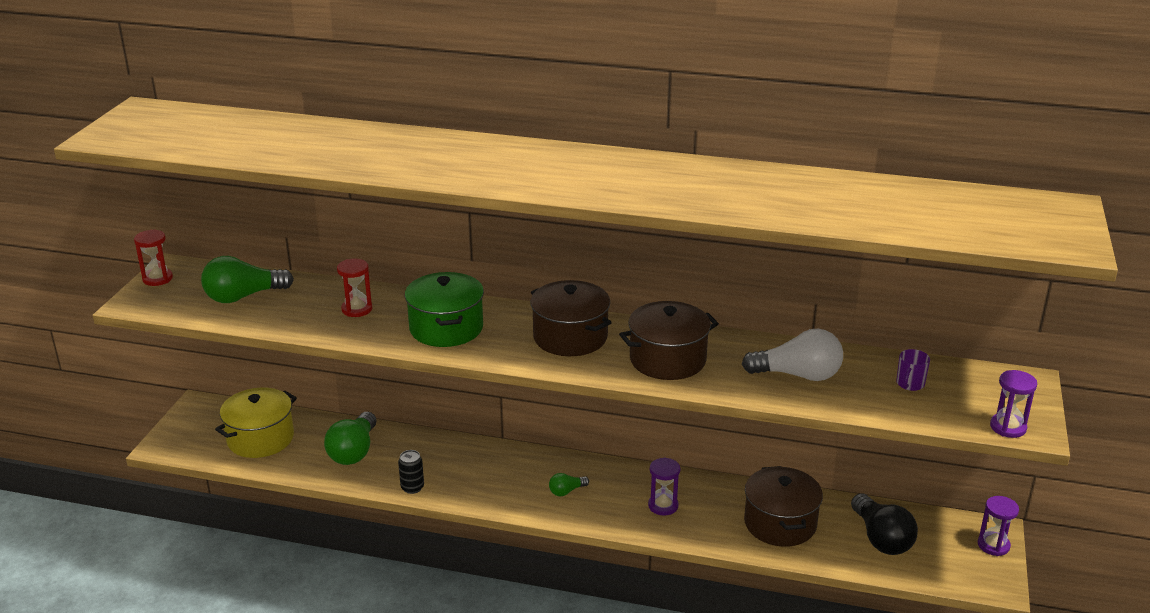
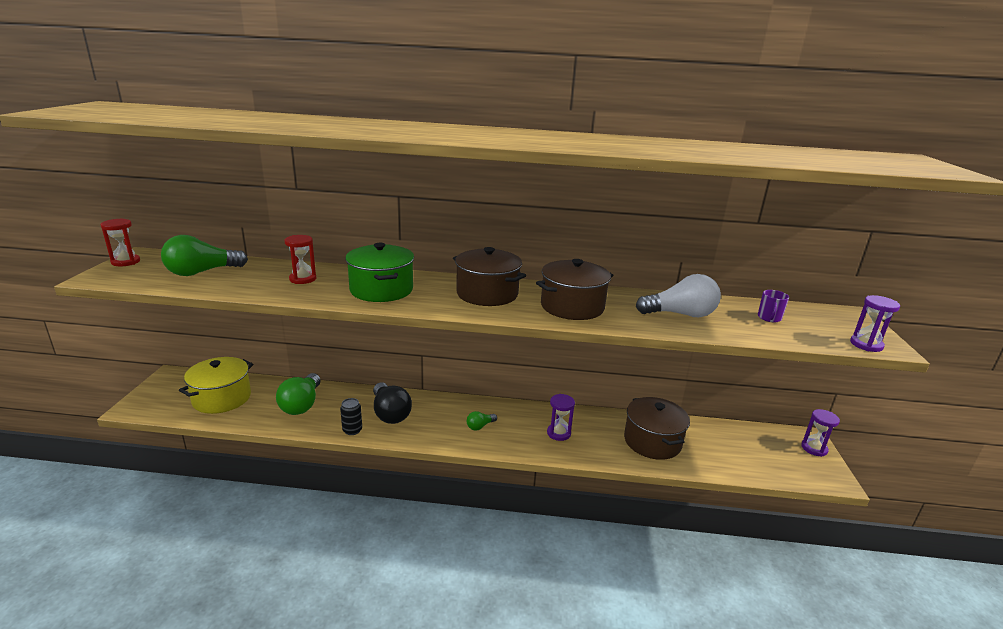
camera: 10 degrees left, 5 degrees down
black light bulb [851,493,918,555] -> black light bulb moved to [373,382,412,424]

